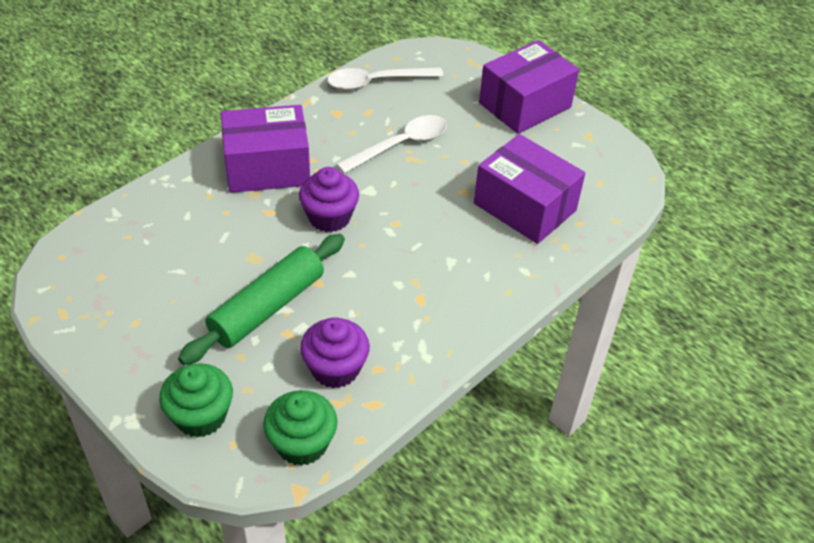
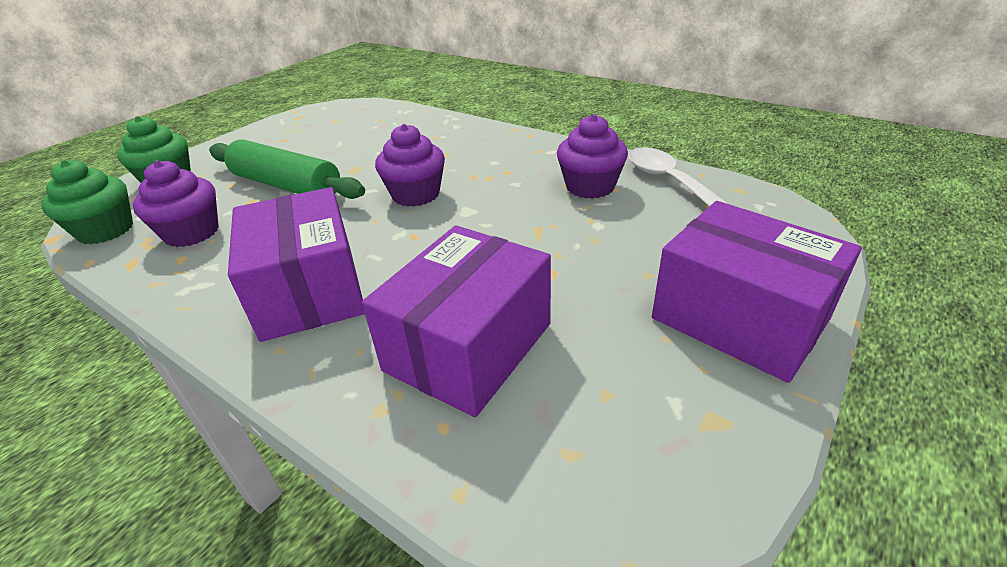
camera: 85 degrees right, 10 degrees down
purple box [221,105,310,193] -> purple box moved to [228,187,365,342]
white spoon [336,115,447,173] -> none
none -> purple cupcake [557,114,628,199]

